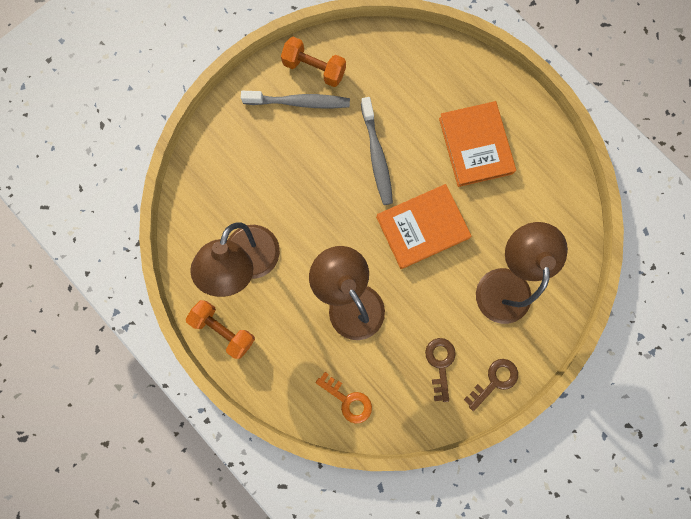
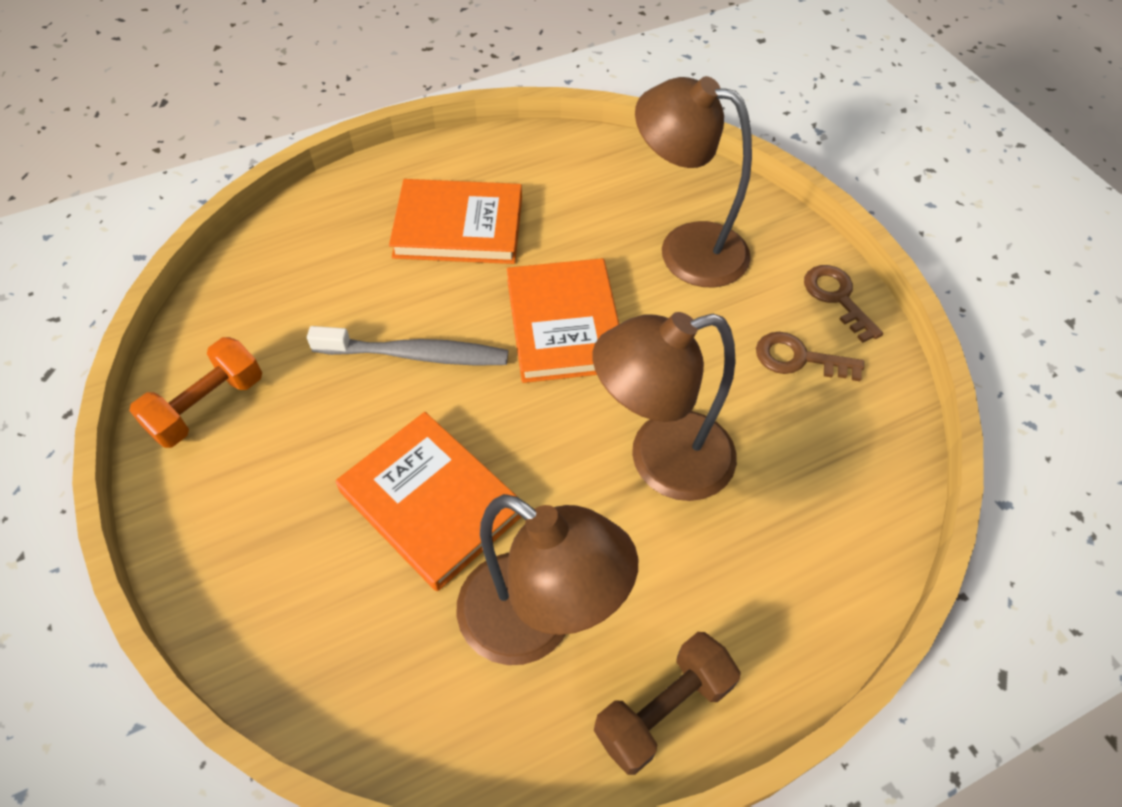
camera: 75 degrees left, 25 degrees down
orange dumbbell [186,300,255,359] -> brown dumbbell [594,632,741,775]
grey toothbrush [241,91,350,108] -> none
orange key [316,372,372,424] -> none
none -> orange book [336,412,521,591]

